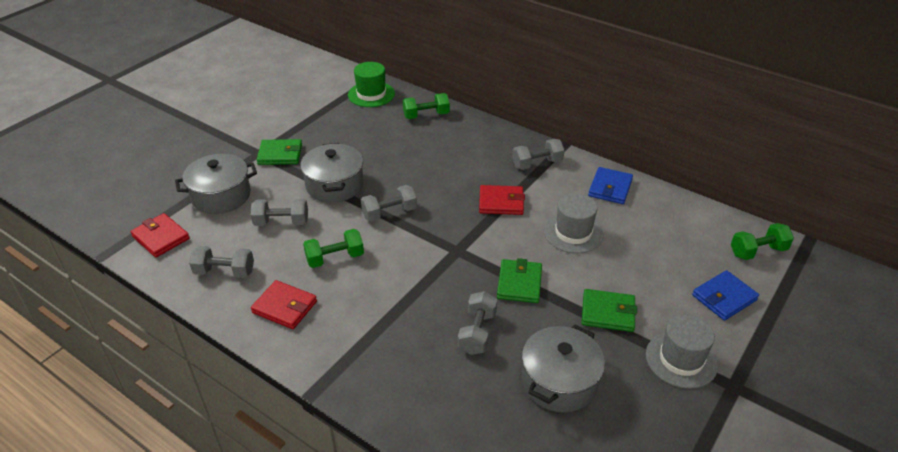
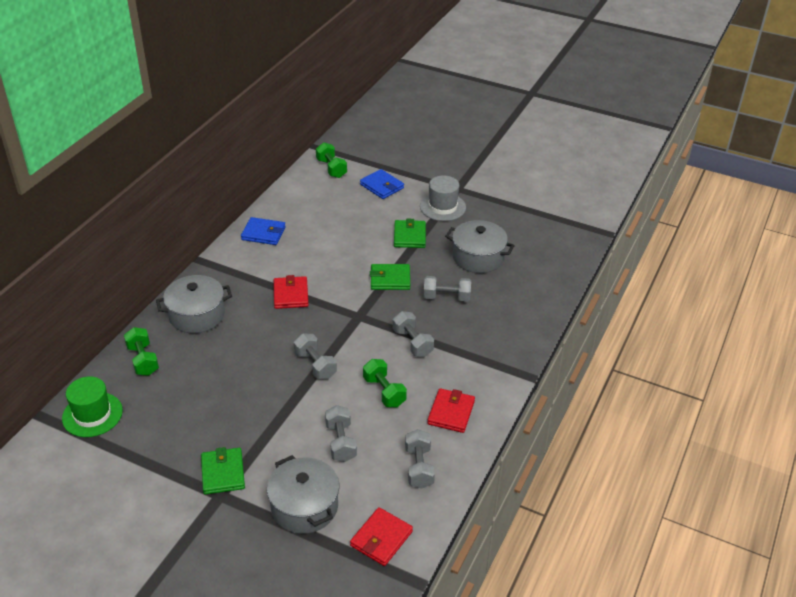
camera: 100 degrees left, 0 degrees up
grey pot [300,143,364,203] -> grey pot moved to [156,275,232,333]
grey dumbbell [512,139,565,170] -> grey dumbbell moved to [393,311,434,357]
grey hat [544,193,604,253] -> none

